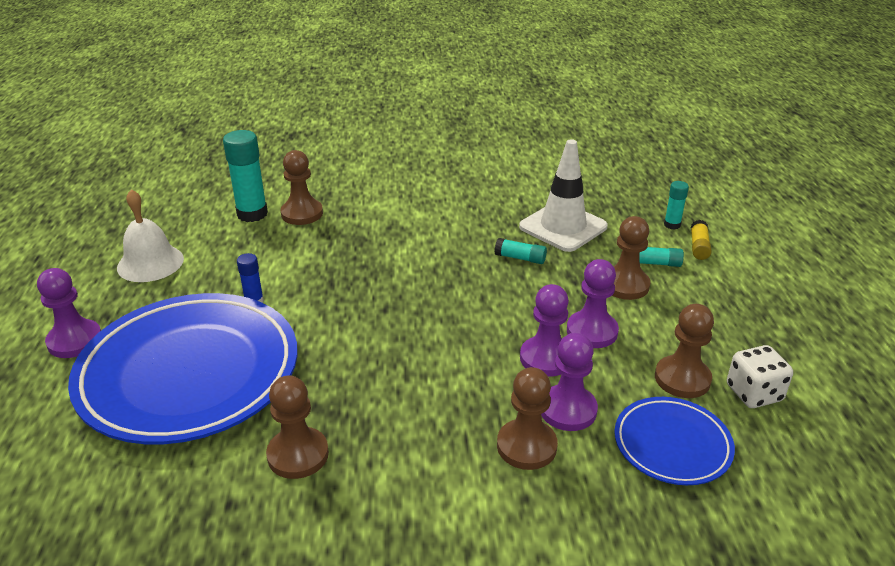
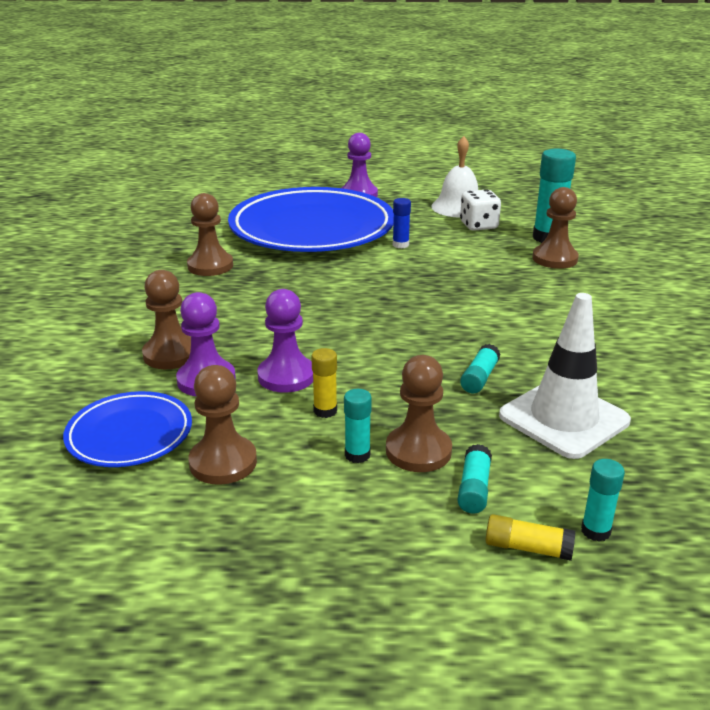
camera: 95 degrees right, 5 degrees down
purple pawn [567,259,619,348] -> yellow glue stick [311,348,337,418]
white dice [727,345,793,408] -> white dice moved to [460,189,501,231]
none -> turquoise glue stick [344,389,372,463]

